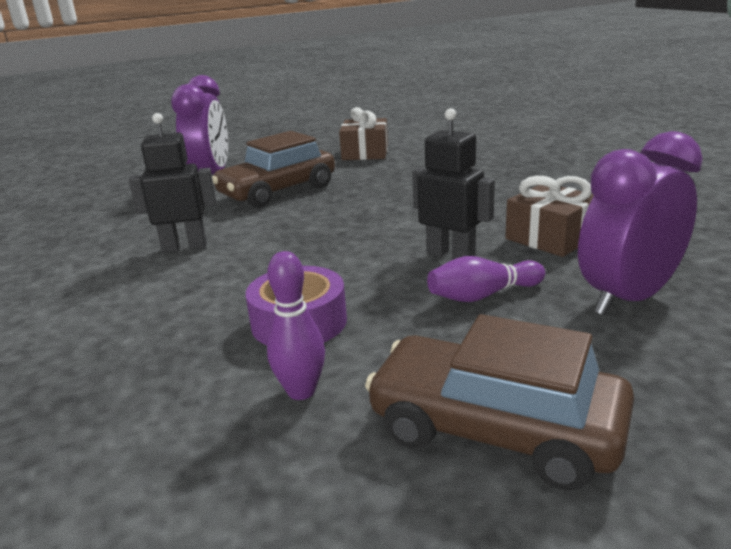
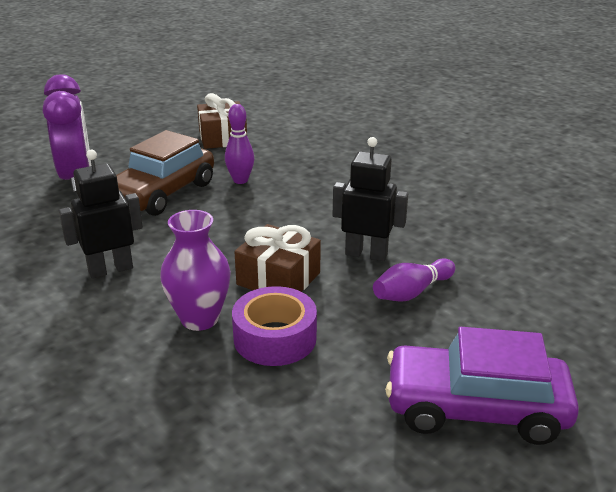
camera: 20 degrees left, 5 degrees up
purple bowling pin [267,251,325,400] -> purple bowling pin moved to [225,104,254,184]
brown car [365,314,634,491] -> purple car [385,327,579,445]
brown gift [505,176,594,257] -> brown gift moved to [234,224,321,292]
purple clock [578,131,703,316] -> none
none -> purple vase [160,210,231,331]

